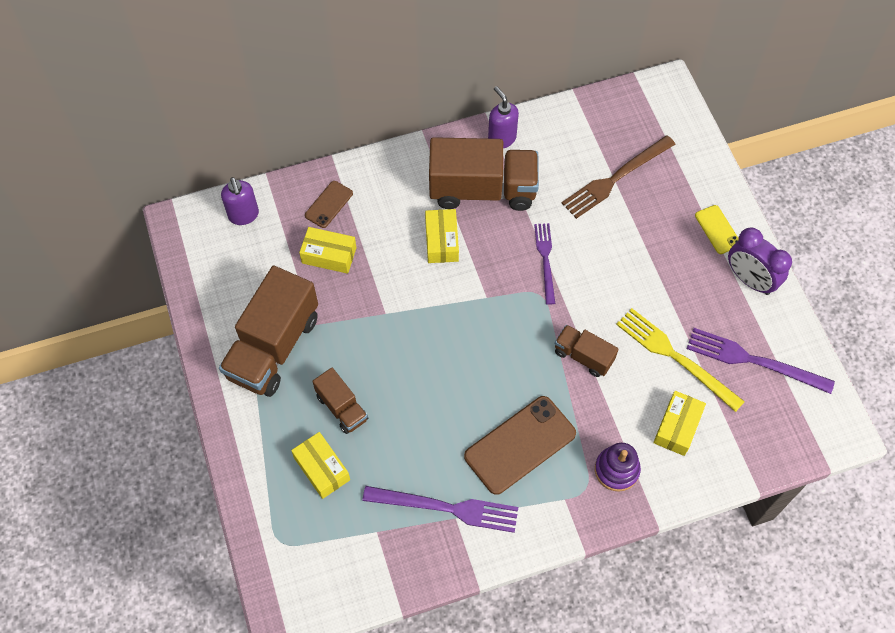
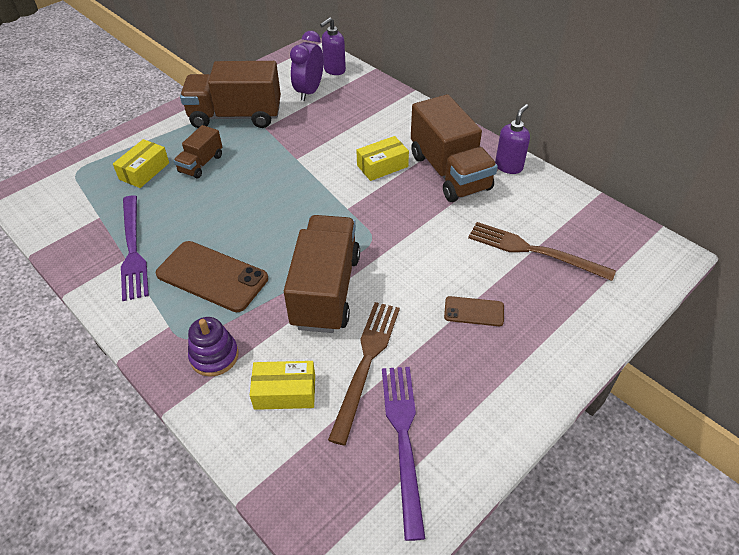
camera: 65 degrees right, 15 degrees down
yellow box [299,227,356,274] -> none
brown phone [305,181,353,228] -> brown phone moved to [444,296,504,326]
purple fork [534,223,555,305] -> none
brown truck [555,325,619,377] -> brown truck [284,215,360,333], size x1.95
yellow fork [616,308,745,412] -> brown fork [328,302,400,445]
yellow phone [695,205,739,254] -> none
purple clock [728,227,792,295] -> purple clock moved to [290,31,323,101]

